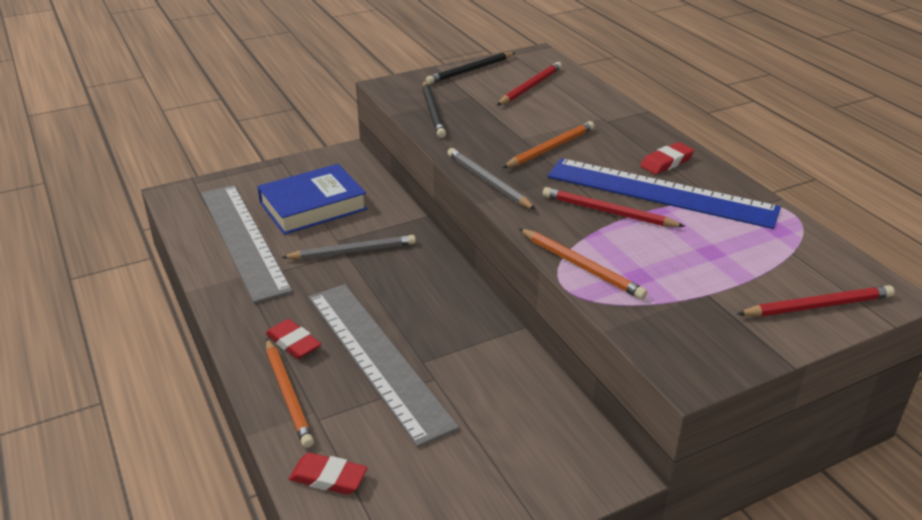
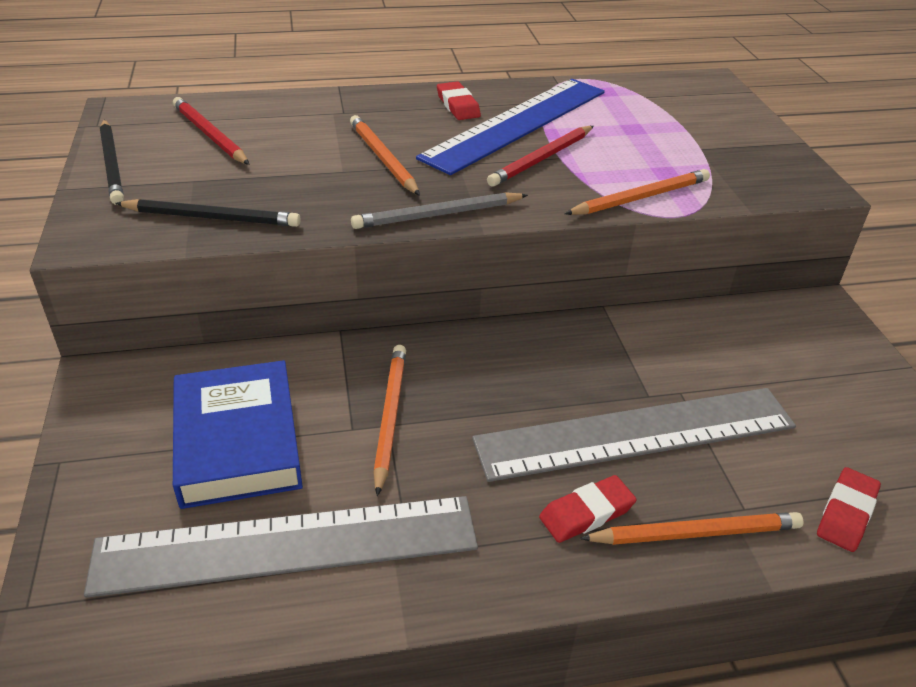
camera: 75 degrees left, 5 degrees up
grey pencil [281,235,416,260] -> orange pencil [373,345,406,496]
red pencil [737,285,895,317] -> none

